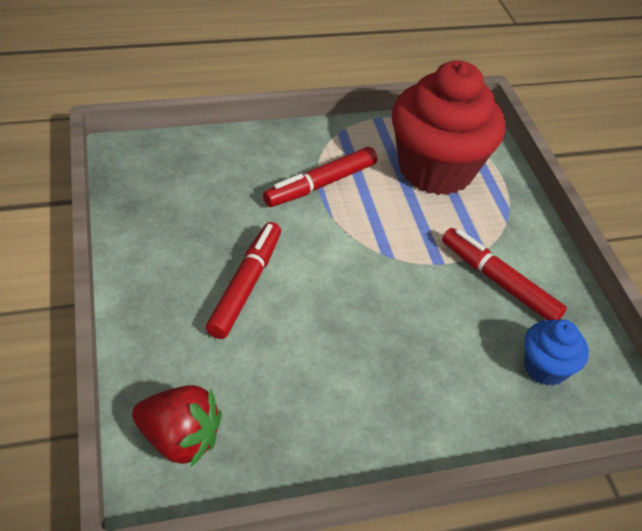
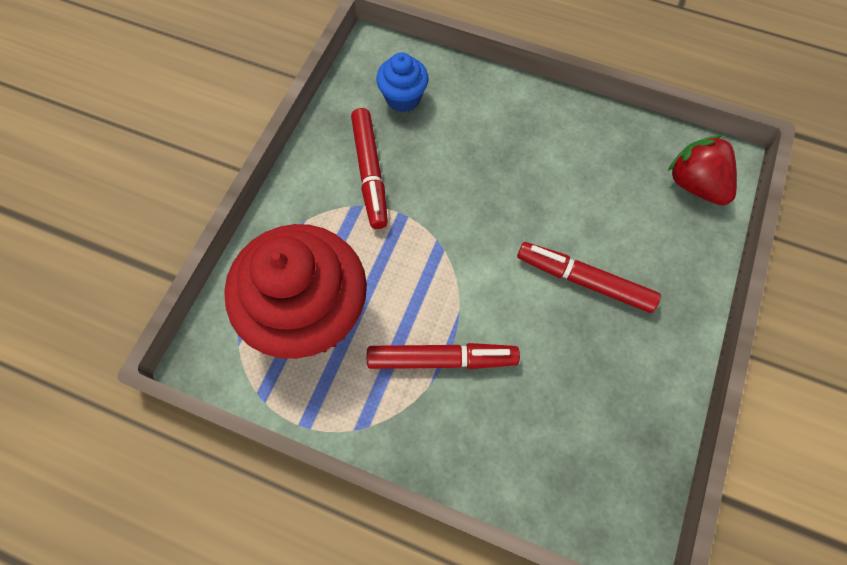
camera: 140 degrees left, 20 degrees up
red marker [206,222,281,339] -> red marker turned 60 degrees clockwise [517,242,661,313]

